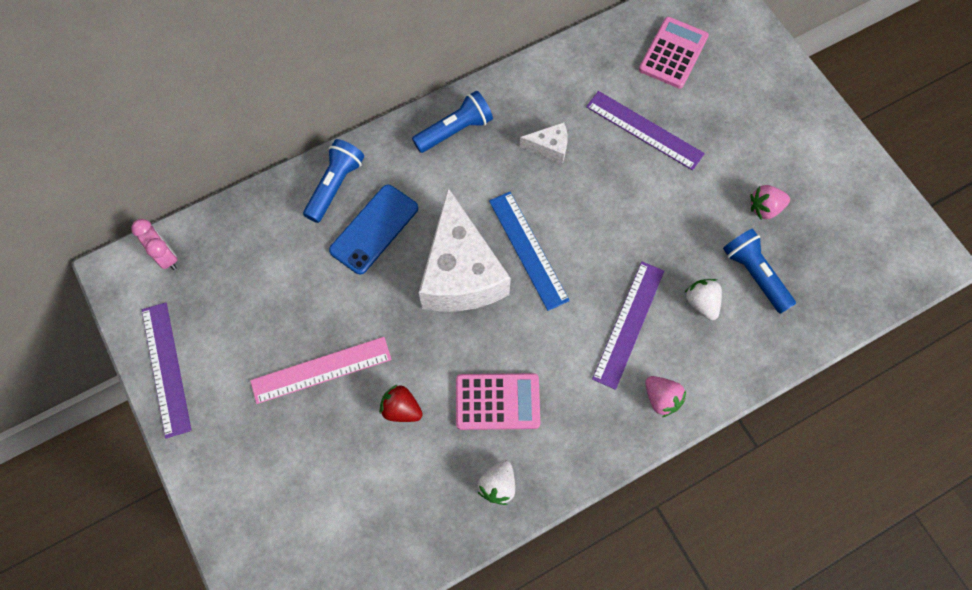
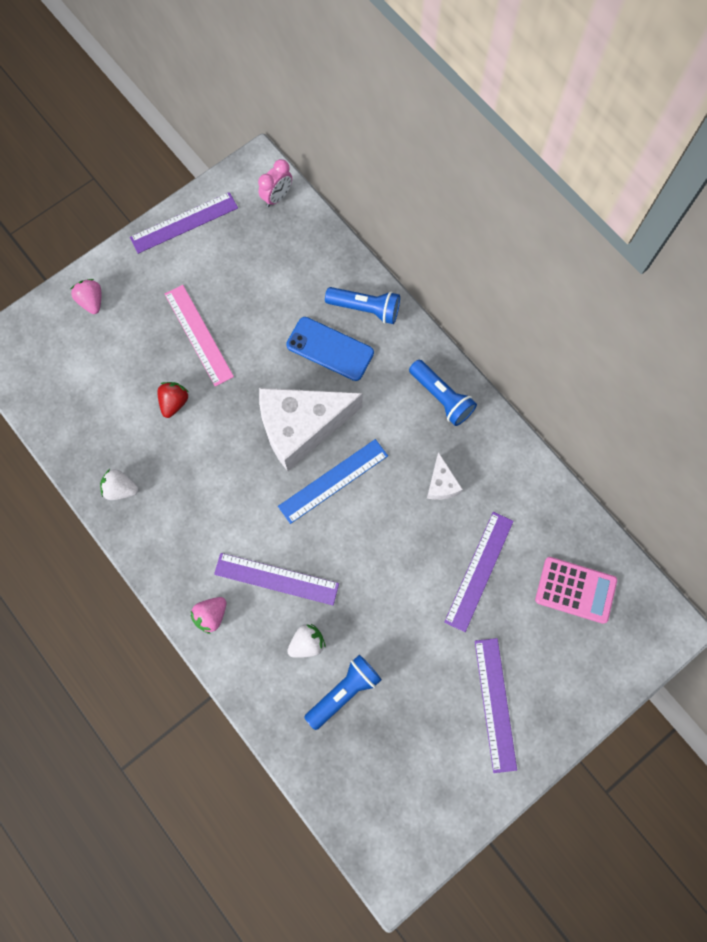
camera: 80 degrees right, 5 degrees up
pink calculator [456,373,540,430] -> none
pink strawberry [750,185,790,219] -> pink strawberry moved to [71,279,101,314]
none -> purple ruler [475,638,517,773]

